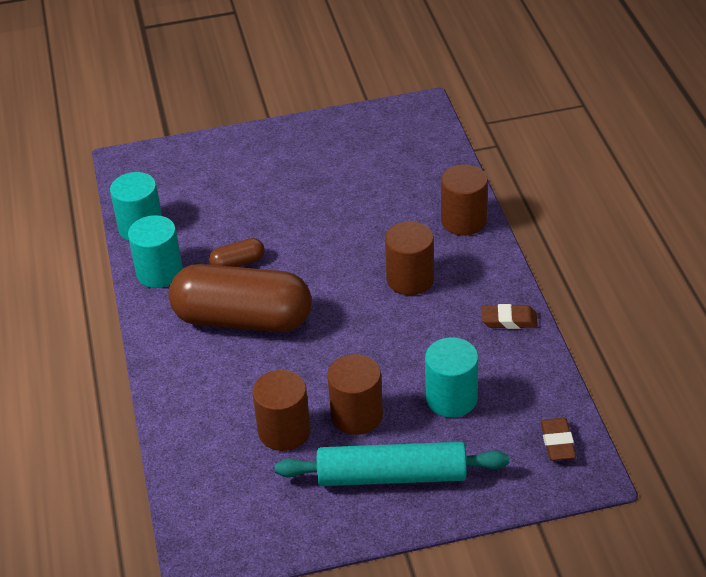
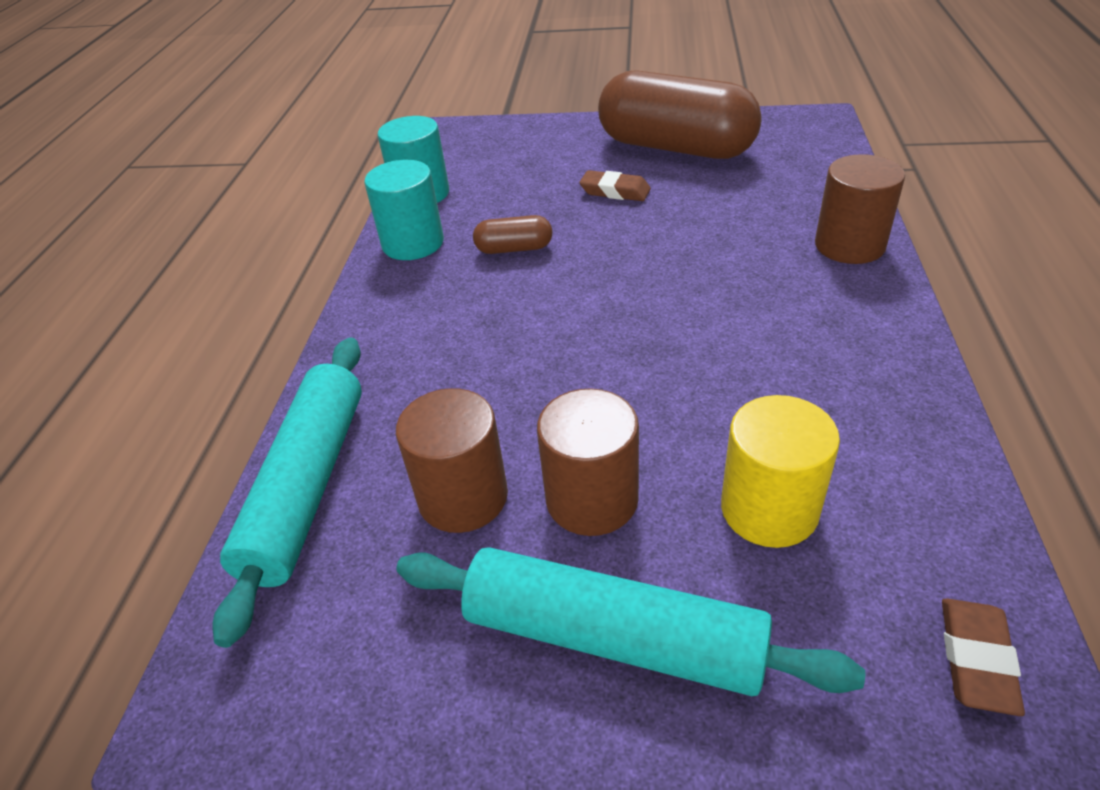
camera: 20 degrees right, 0 degrees up
brown capsule [168,264,312,332] -> brown capsule moved to [598,70,762,159]
brown cylinder [385,221,434,295] -> none
turquoise cylinder [425,337,478,417] -> yellow cylinder [721,395,840,548]
brown eraser [481,304,538,329] -> brown eraser moved to [580,170,651,201]
none -> turquoise rolling pin [212,337,362,648]

